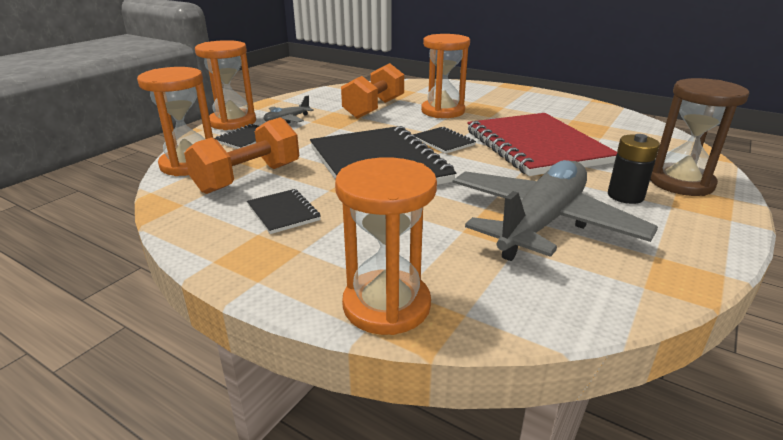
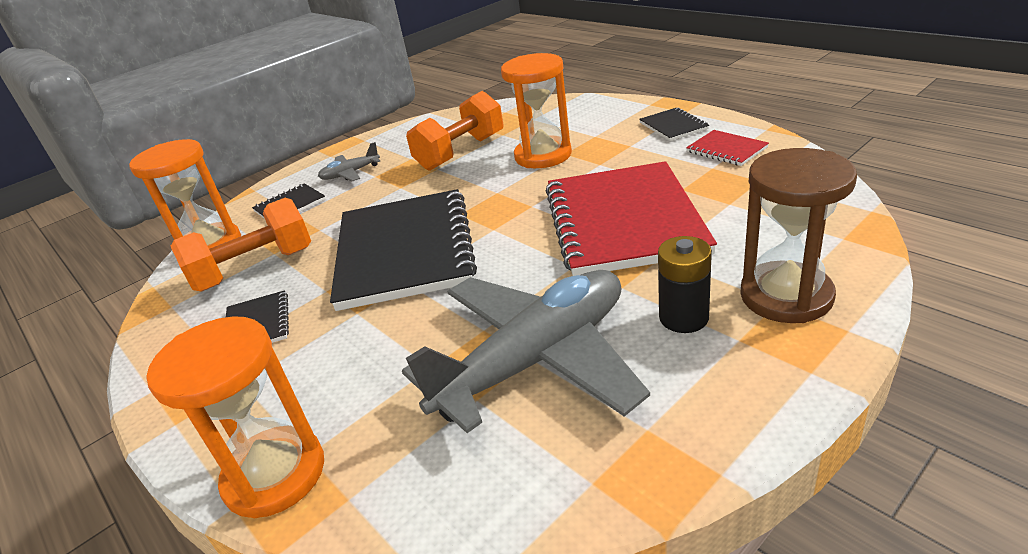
camera: 20 degrees right, 5 degrees up
orange hourglass [195,40,256,130] -> none
black notebook [413,127,476,154] -> black notebook moved to [639,107,709,141]
none -> red notebook [686,130,769,166]

